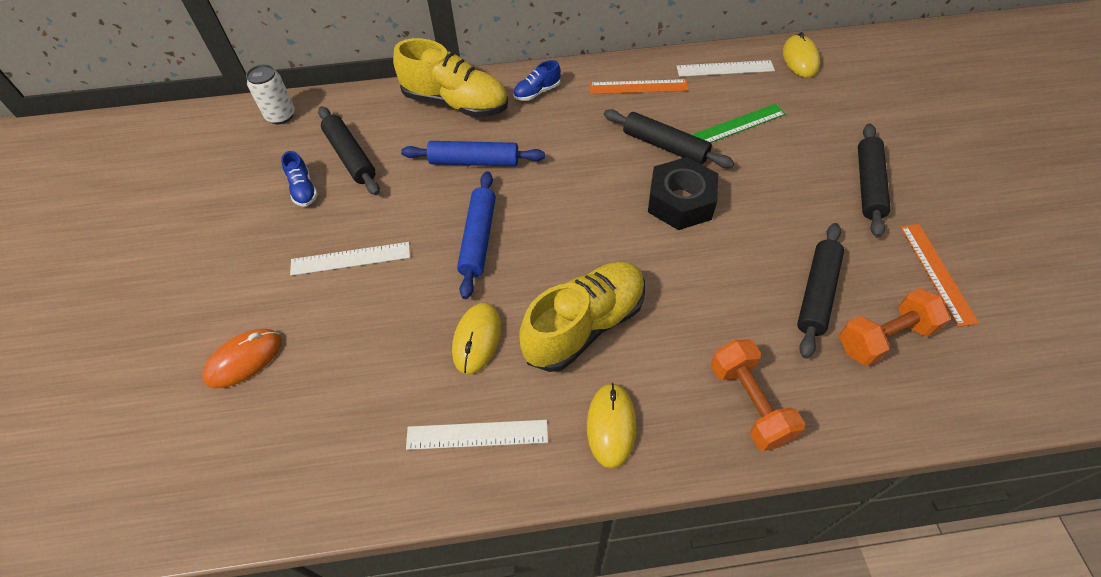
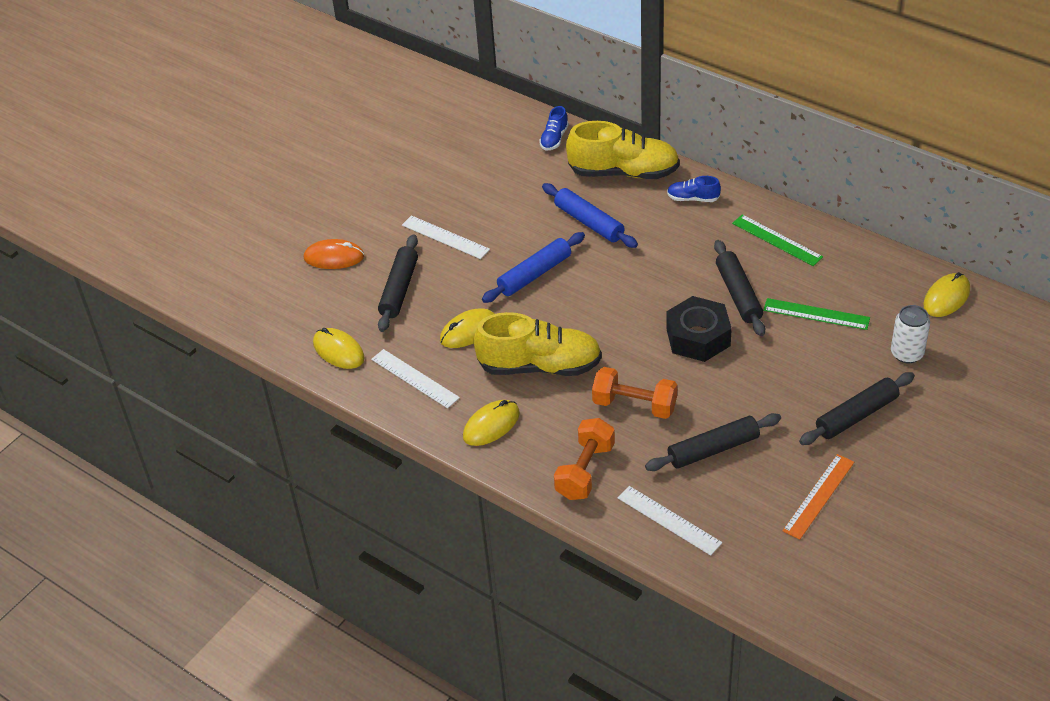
camera: 45 degrees right, 10 degrees down
white can [246,64,295,124] -> white can moved to [891,305,930,364]
blue shoe [281,151,318,207] -> blue shoe moved to [539,106,569,150]
black rolling pin [318,106,380,195] -> black rolling pin moved to [378,234,418,332]
yellow shoe [393,38,508,118] -> yellow shoe turned 60 degrees counterclockwise [566,121,680,179]
orange ruler [590,79,689,94] -> green ruler [732,214,823,266]
white ruler [676,60,775,77] -> white ruler moved to [618,486,722,556]
orange dumbbell [839,288,950,366] -> orange dumbbell moved to [592,367,677,419]
none -> yellow mouse [313,328,365,369]

